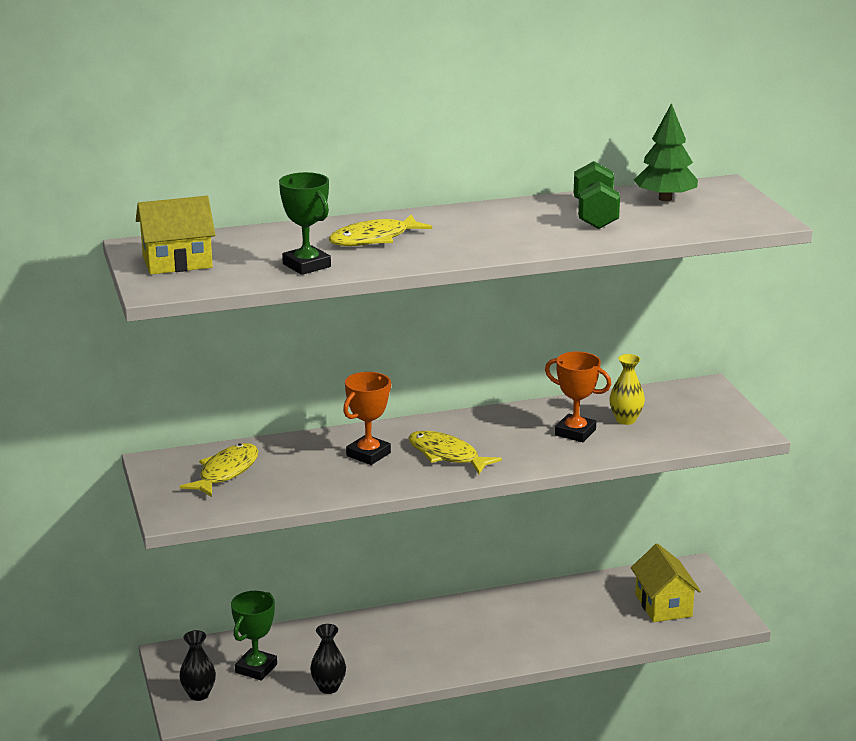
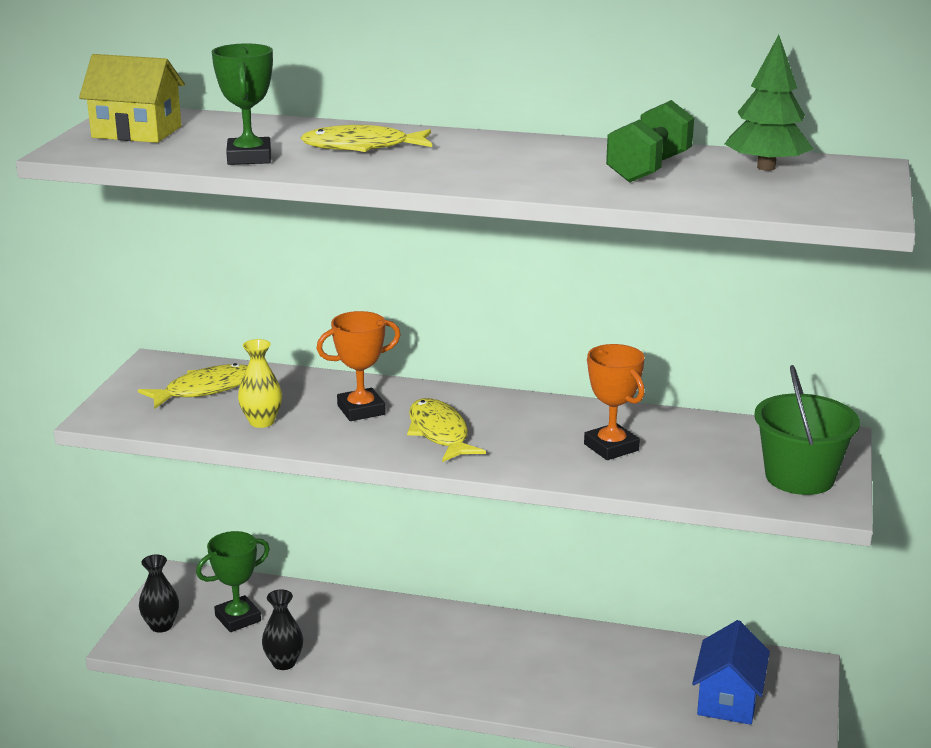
camera: 30 degrees right, 0 degrees up
yellow vase [609,354,645,425] -> yellow vase moved to [238,339,282,428]
yellow house [631,543,701,622] -> blue house [692,620,770,725]
none -> green bucket [754,365,860,495]

